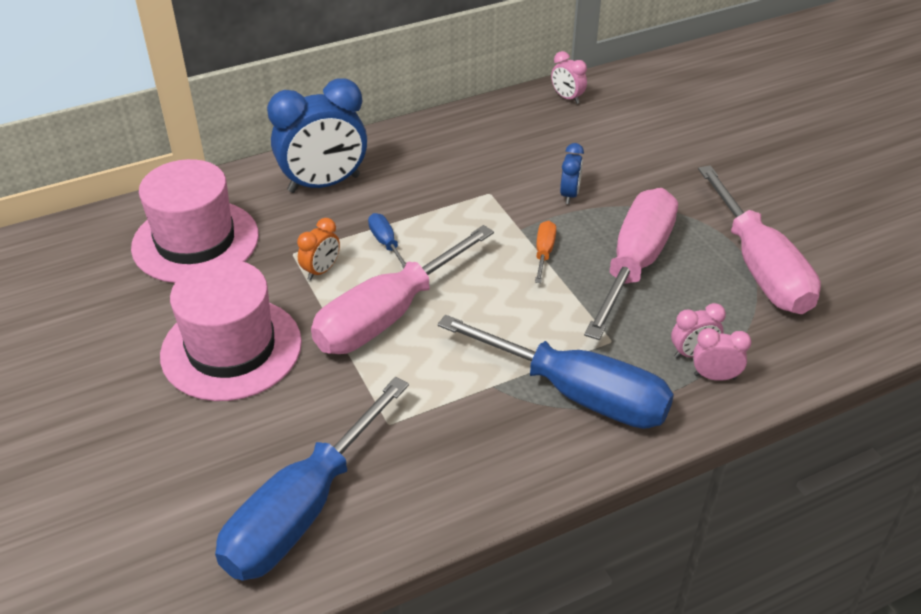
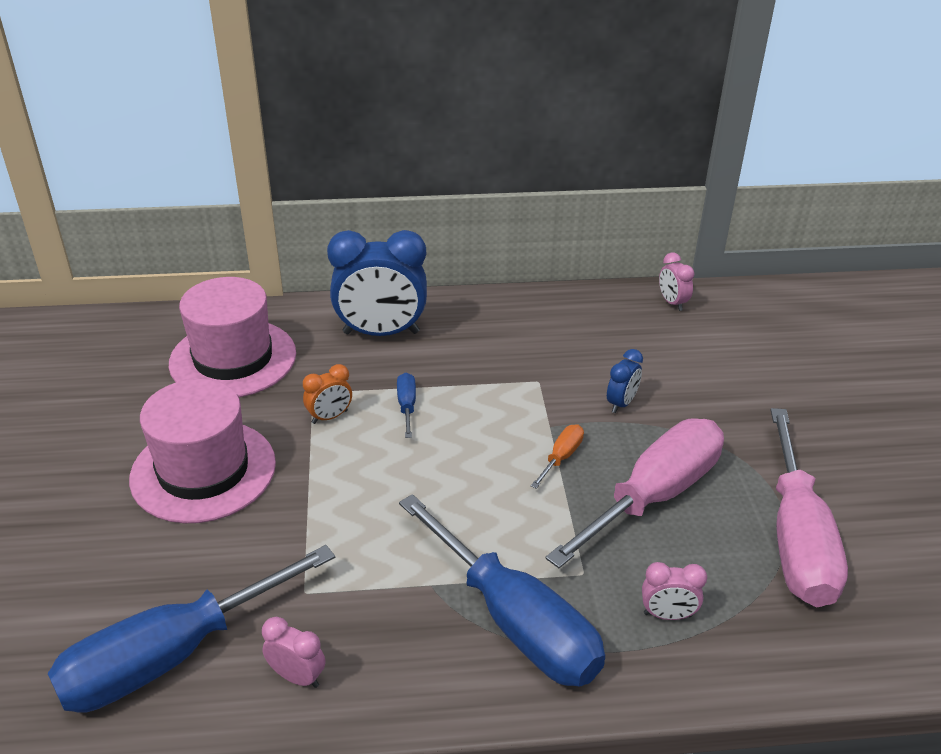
camera: 20 degrees right, 5 degrees down
pink screwdriver [311,225,494,354] -> none
pink clock [693,328,752,381] -> pink clock moved to [262,617,325,688]

